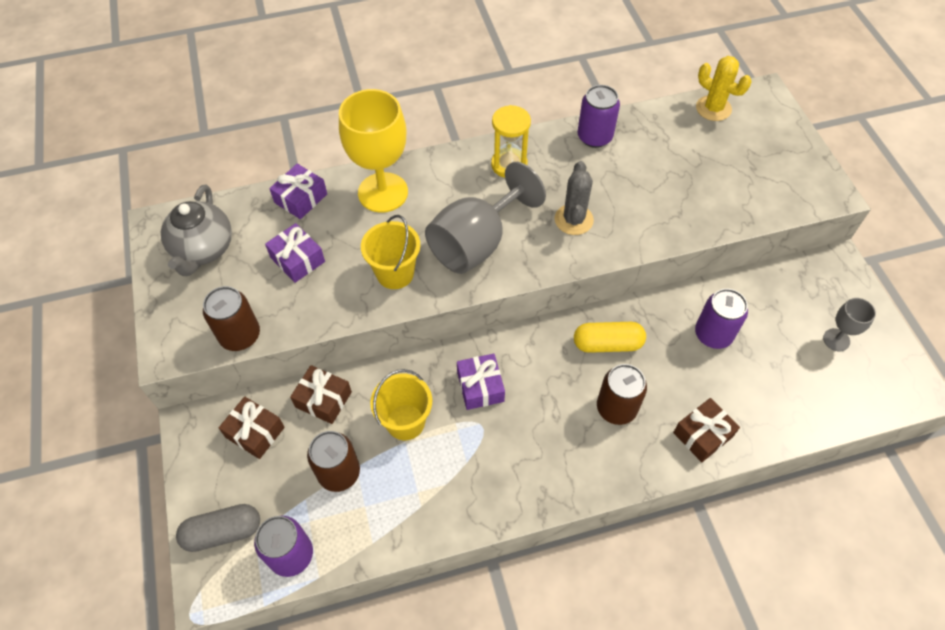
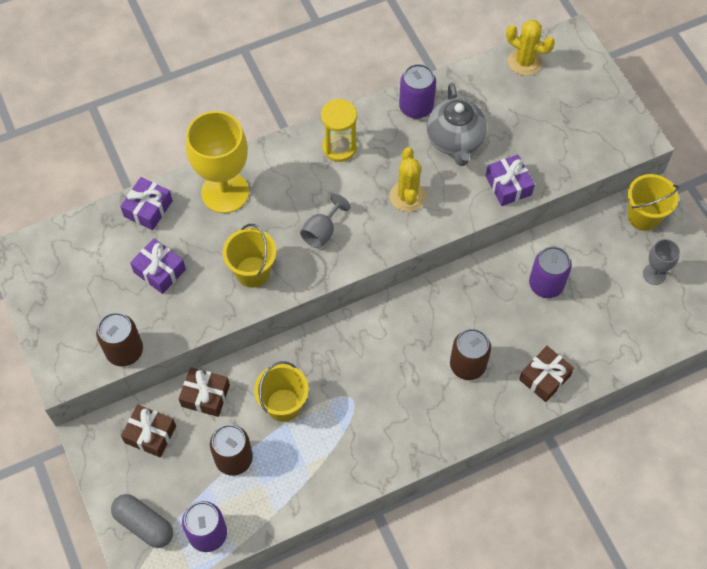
camera: 10 degrees left, 5 degrees up
grey teapot [161,185,232,276] -> grey teapot moved to [427,83,487,166]
grey capsule [176,504,260,552] -> grey capsule turned 60 degrees clockwise [111,494,173,548]
grey goblet [425,162,546,274] -> grey goblet [300,193,351,248], size x0.49
purple gift [457,354,505,410] -> purple gift moved to [486,154,535,206]
grey cactus [555,161,594,235] -> yellow cactus [390,147,426,212]
yellow capsule [574,322,646,353] -> none
none -> yellow bucket [628,174,679,231]

